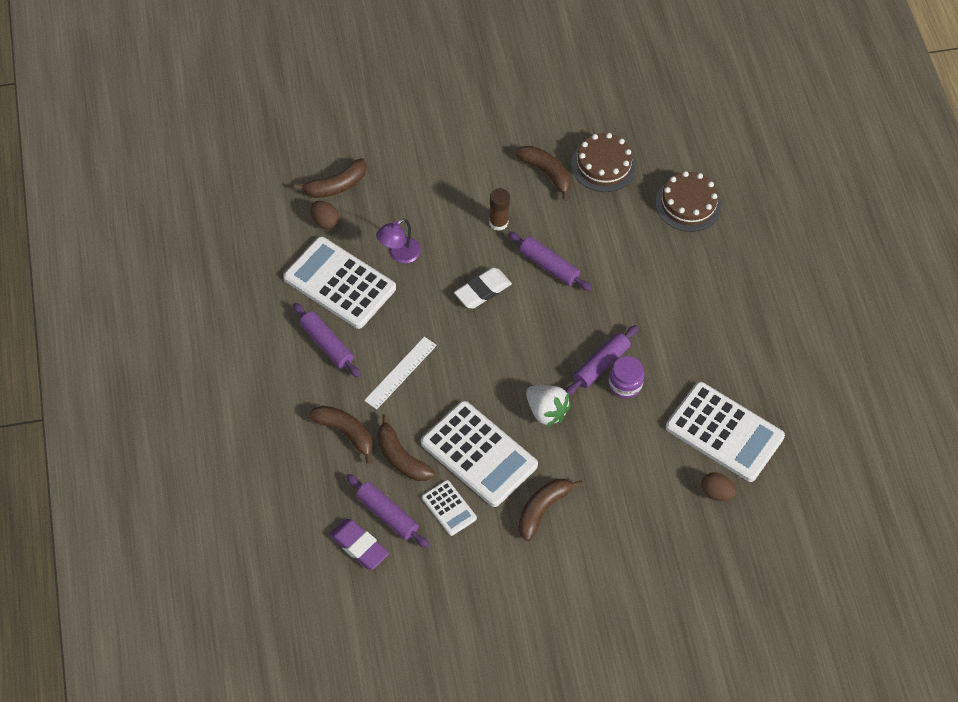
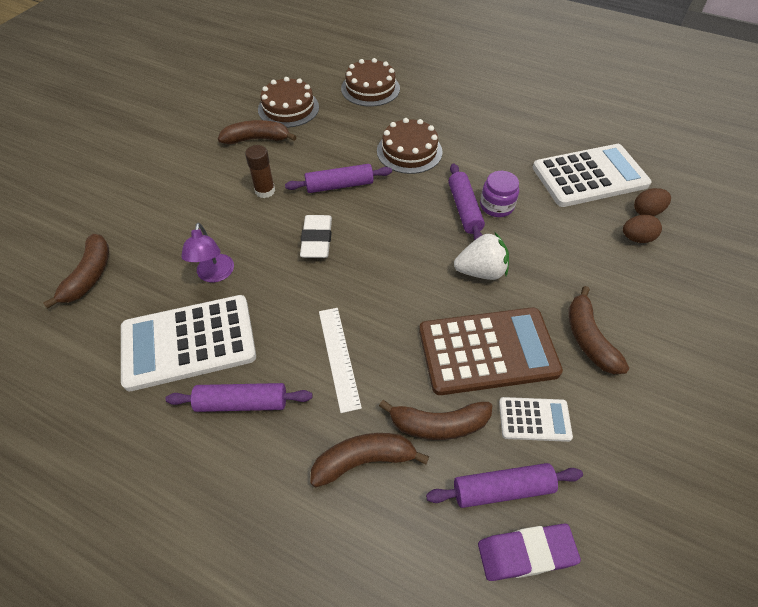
camera: 50 degrees left, 5 degrees down
brown egg [311,201,339,229] -> brown egg moved to [623,215,662,243]
white calculator [421,401,538,507] -> brown calculator [419,307,563,395]
none -> brown cake [377,118,443,174]

